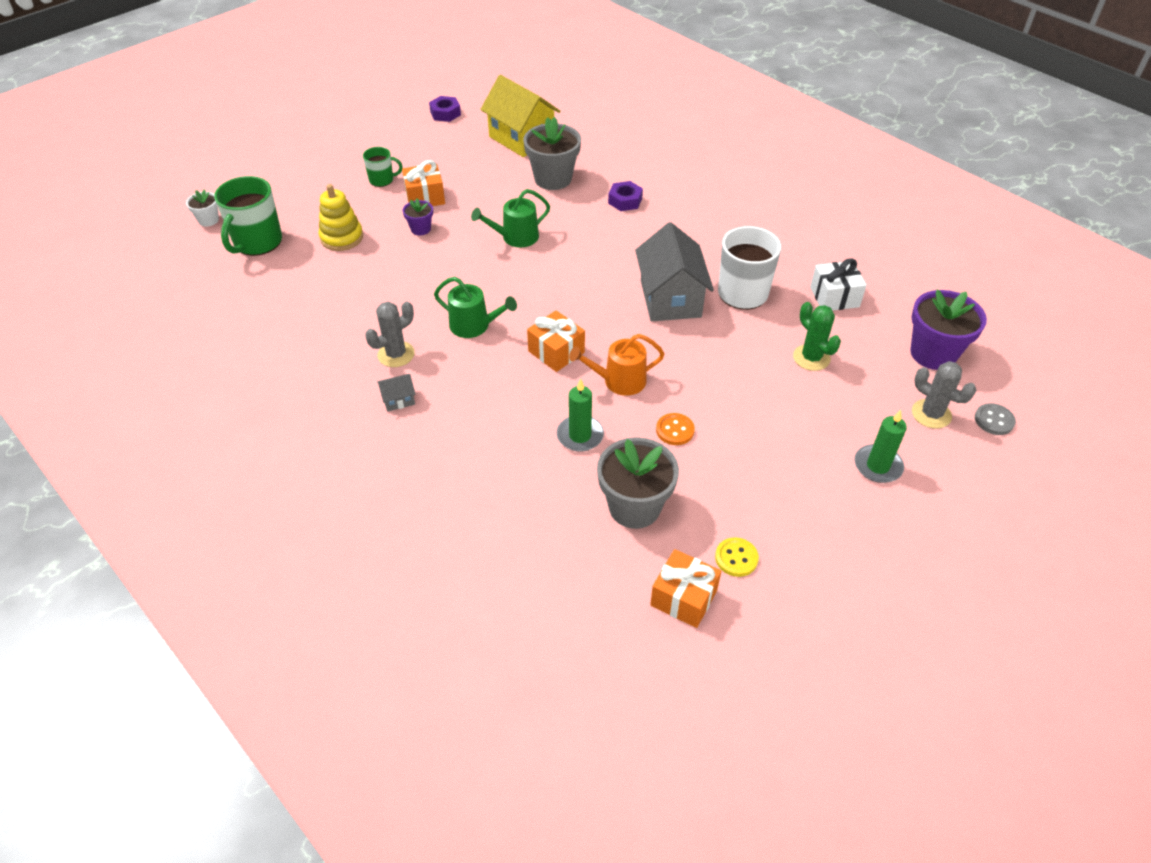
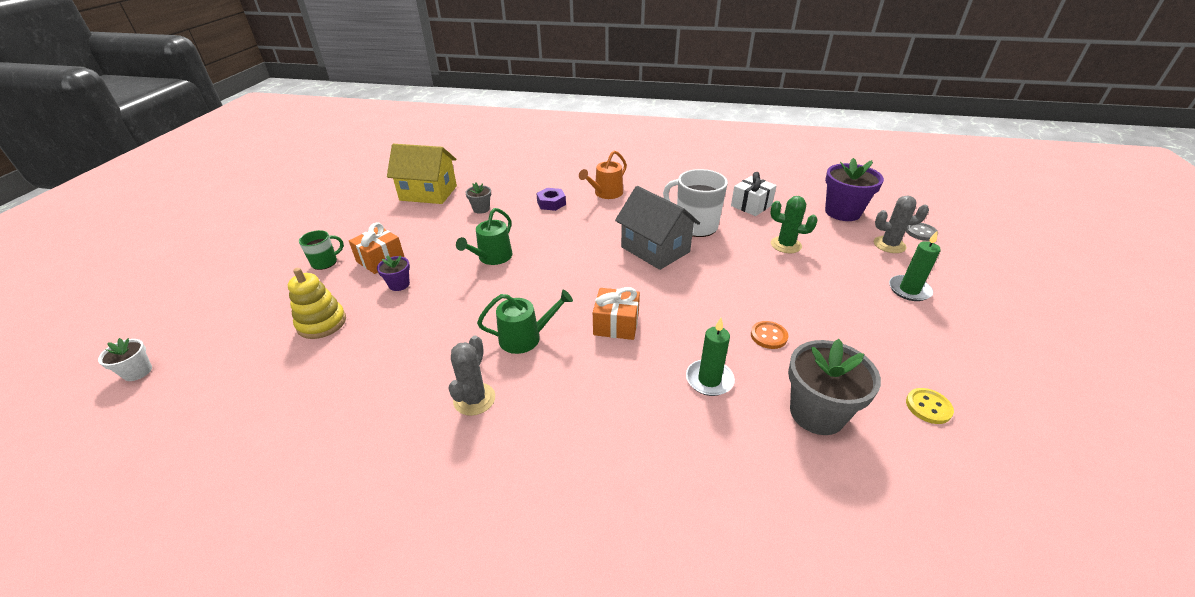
camera: 35 degrees left, 10 degrees down
green mug [214,176,282,256] -> none
grey house [377,374,416,412] -> none
purple nut [429,96,461,122] -> none
grey flower pot [523,117,581,190] -> grey flower pot [465,182,491,214], size x0.50
orange watering can [569,334,664,396] -> orange watering can moved to [579,151,627,199]
orange gift [650,549,721,628] -> none

